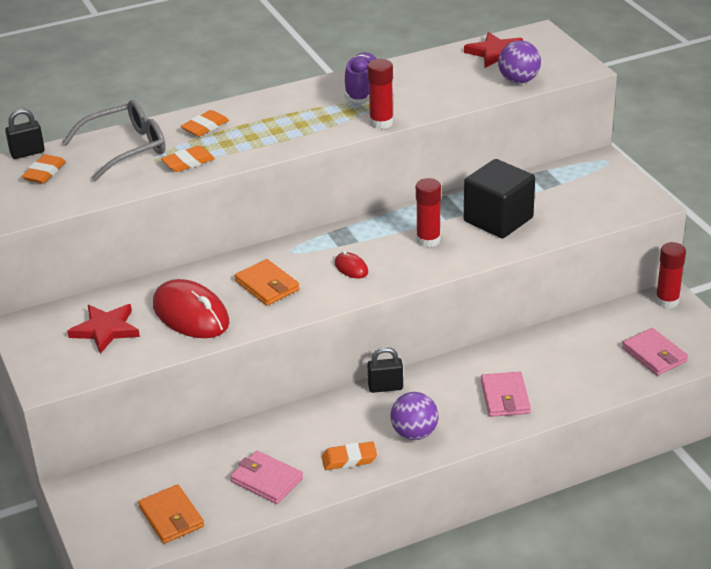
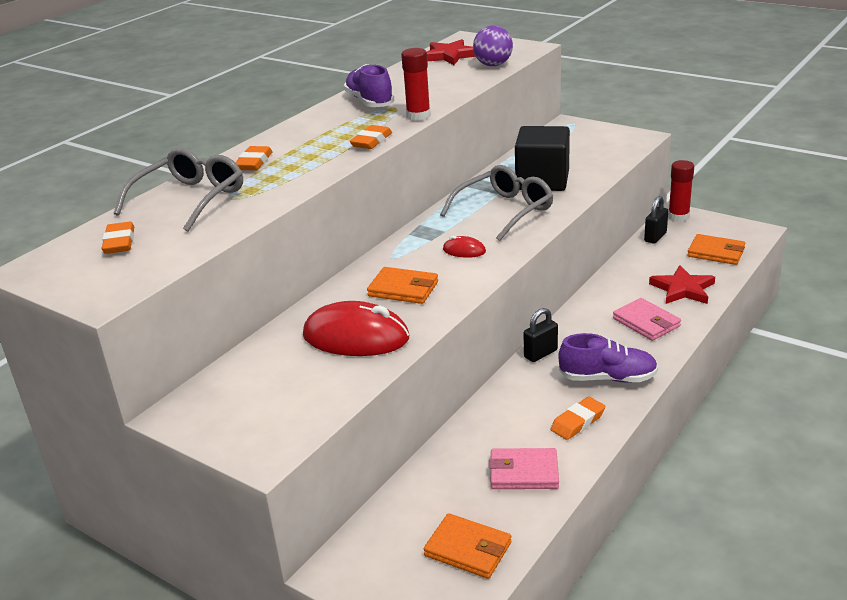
camera: 30 degrees left, 5 degrees down
black padlock [5,109,45,159] -> black padlock moved to [644,196,668,244]
red star [67,304,140,354] -> red star moved to [649,265,715,304]
orange eraser [161,146,215,172] -> orange eraser moved to [349,125,392,149]
purple ball [390,392,439,440] -> purple shoe [558,333,658,382]
red glue stick [416,178,441,247] -> grey glasses [440,165,553,241]
pink wallet [622,328,688,376] -> orange wallet [687,234,746,265]

